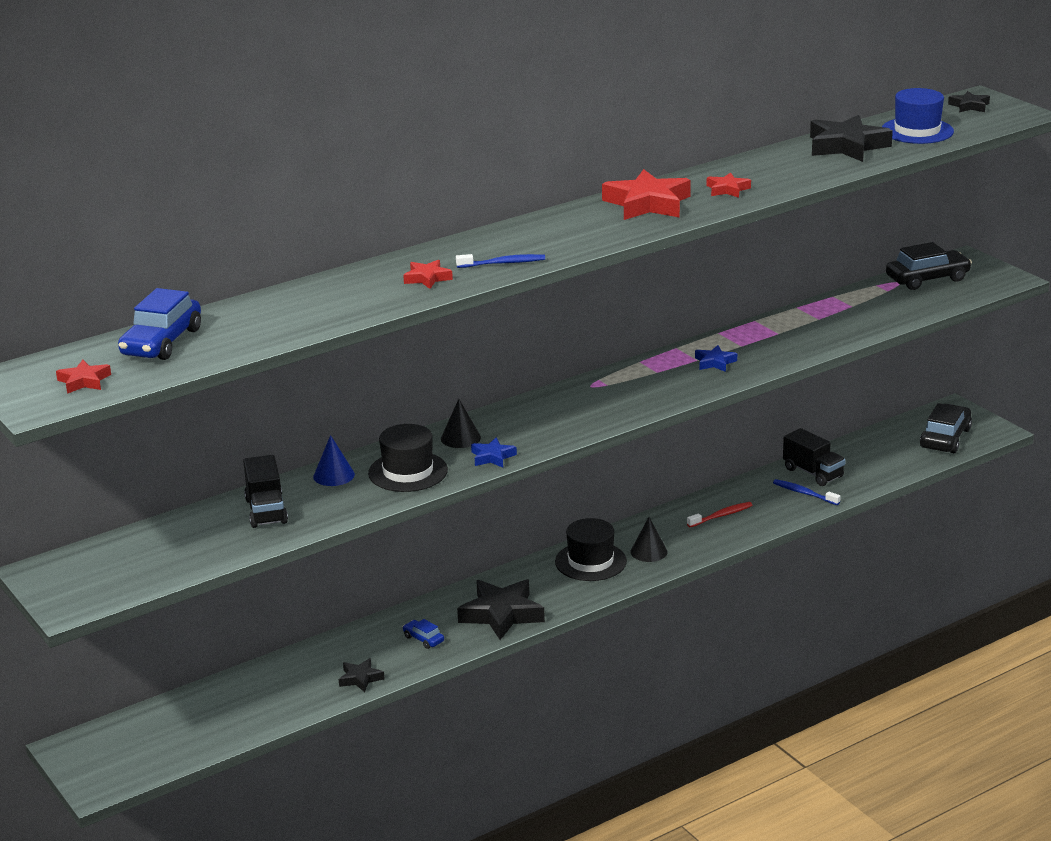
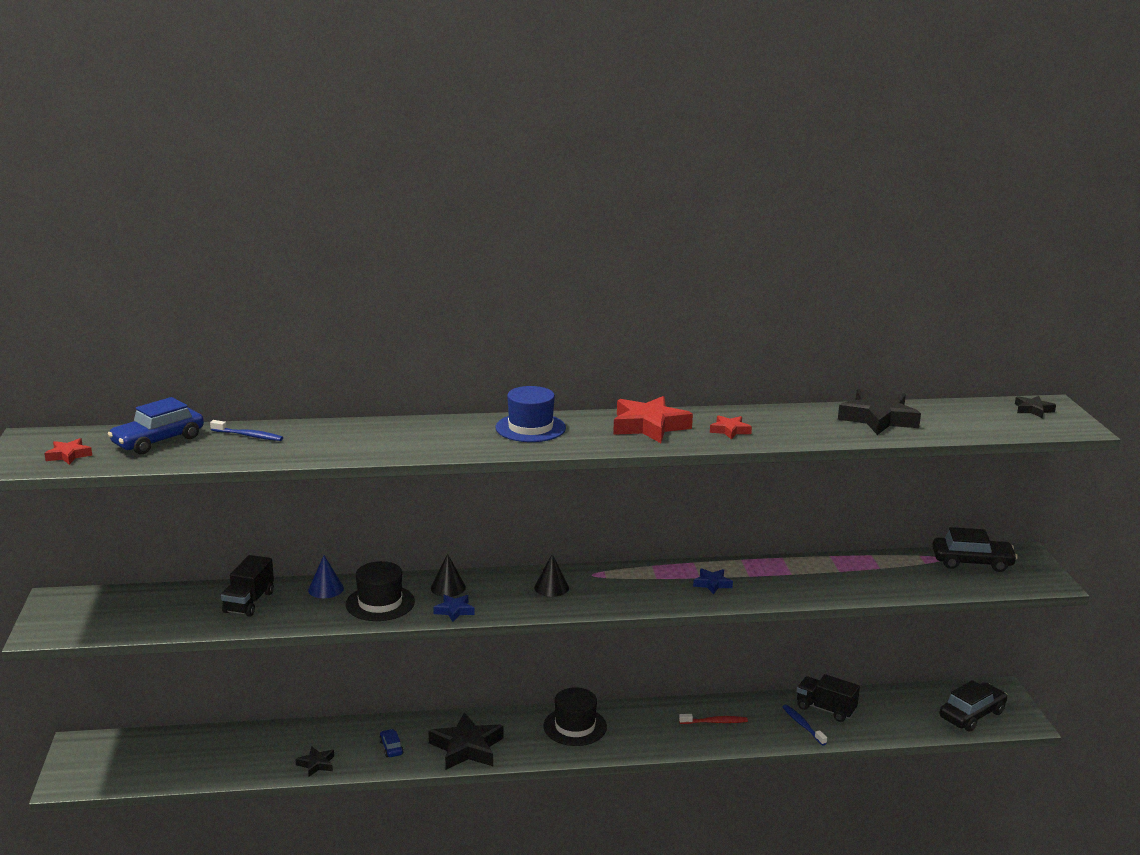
camera: 25 degrees right, 5 degrees down
red star [403,260,453,289] -> none
blue toothbrush [456,254,545,268] -> blue toothbrush moved to [210,420,283,441]
black cone [631,517,668,562] -> black cone moved to [534,554,569,597]
black truck [783,428,846,486] -> black truck turned 135 degrees clockwise [797,674,860,722]
blue hat [882,88,954,144] -> blue hat moved to [496,386,566,442]

